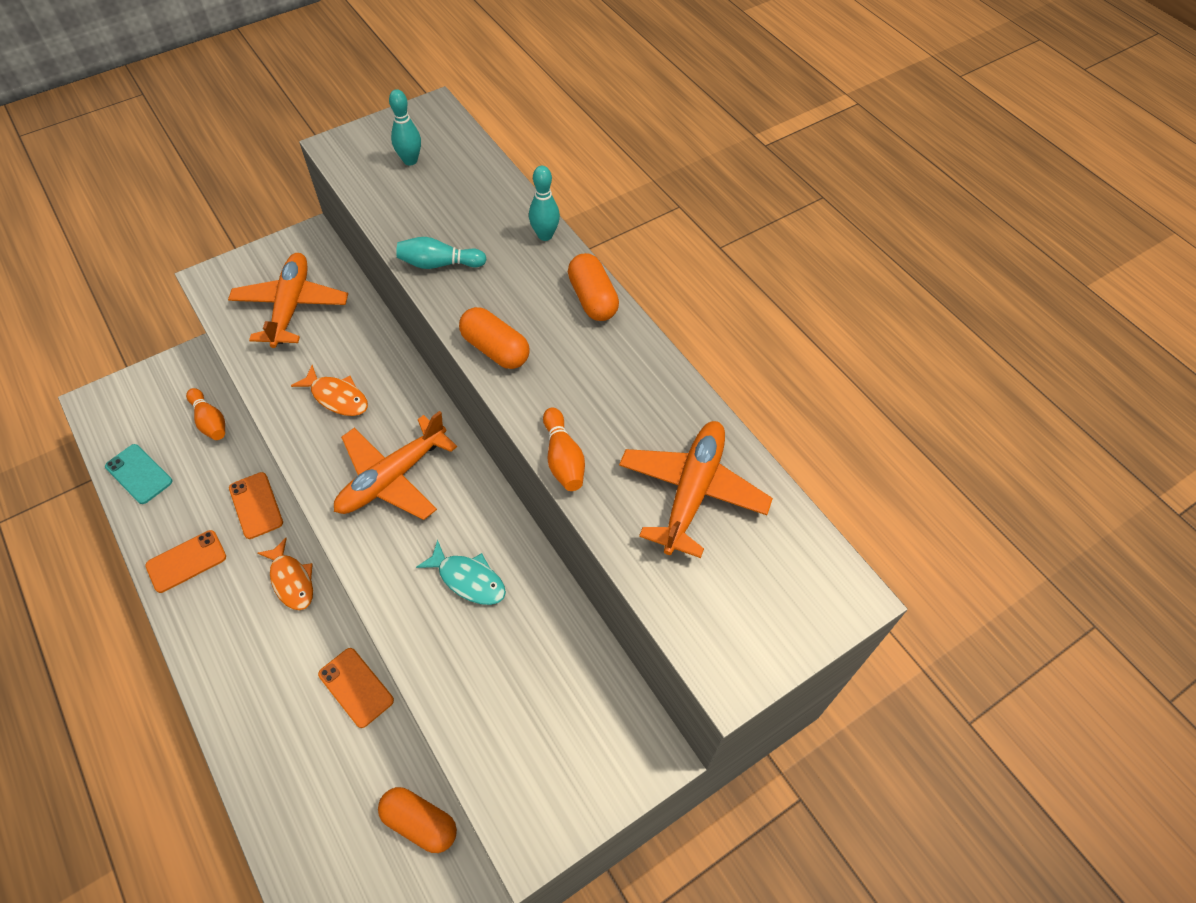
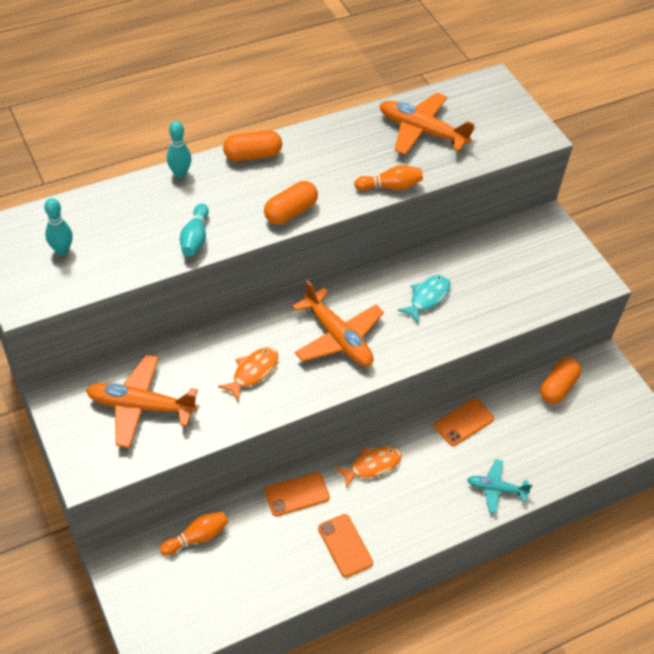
camera: 85 degrees left, 5 degrees down
turquoise phone [105,444,172,504] -> none
none -> turquoise plane [467,459,532,514]

